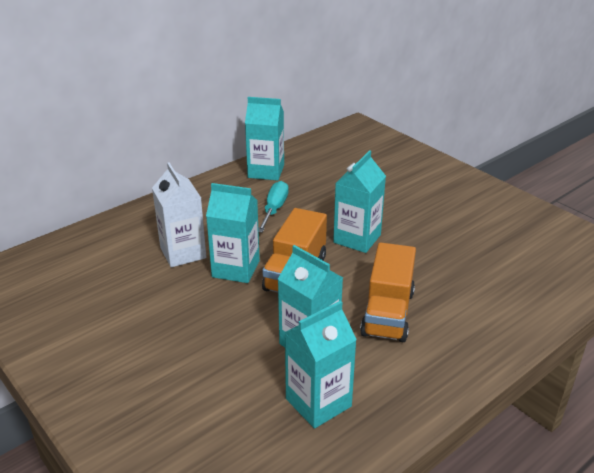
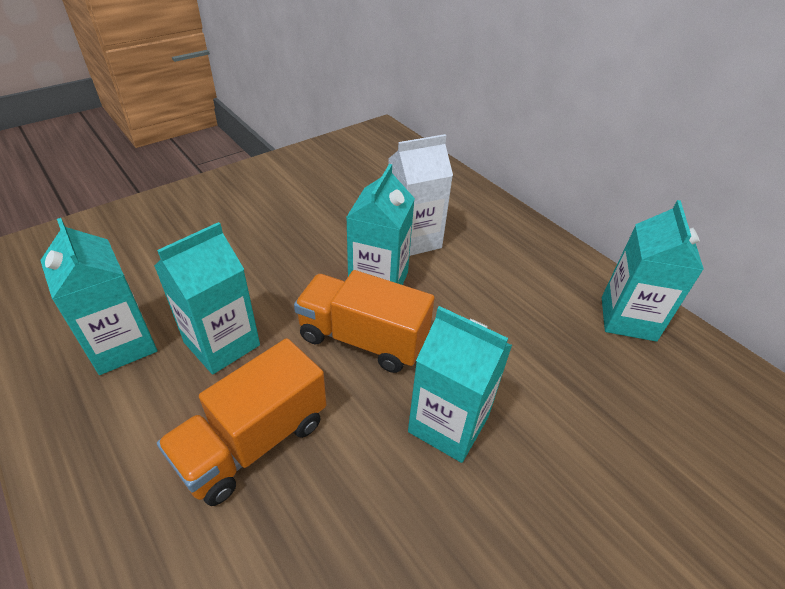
camera: 90 degrees right, 10 degrees up
turquoise screwdriver [258,181,288,233] -> none
orange truck [360,242,416,342] -> orange truck turned 60 degrees counterclockwise [157,338,326,506]

